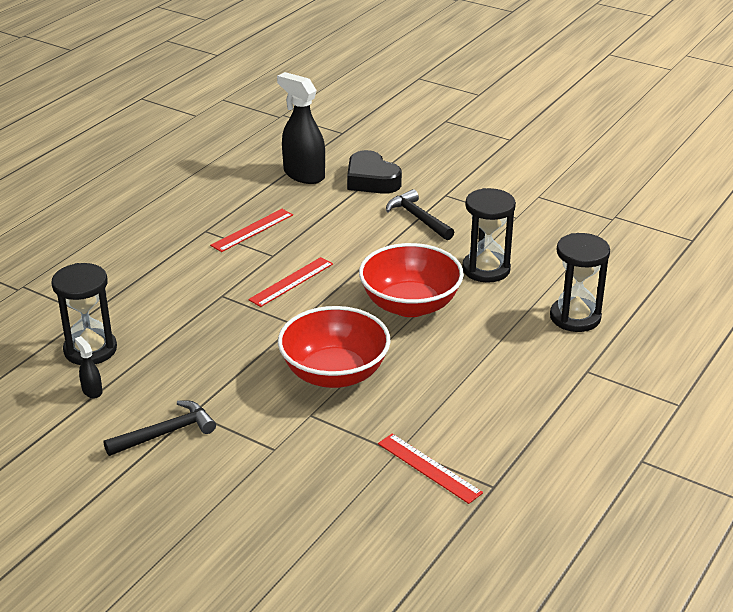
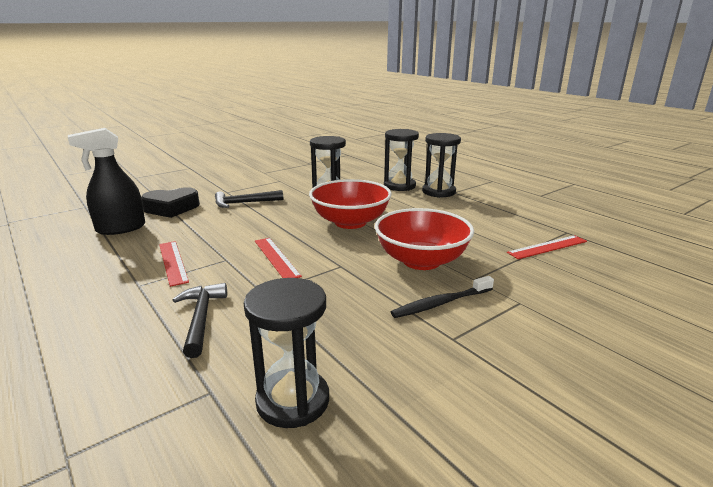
camera: 70 degrees left, 10 degrees down
black spray bottle [75,336,102,398] -> none
black hammer [104,400,216,456] -> black hammer moved to [173,283,227,358]
none -> black toothbrush [391,276,494,318]
none -> black hourglass [422,133,461,198]

